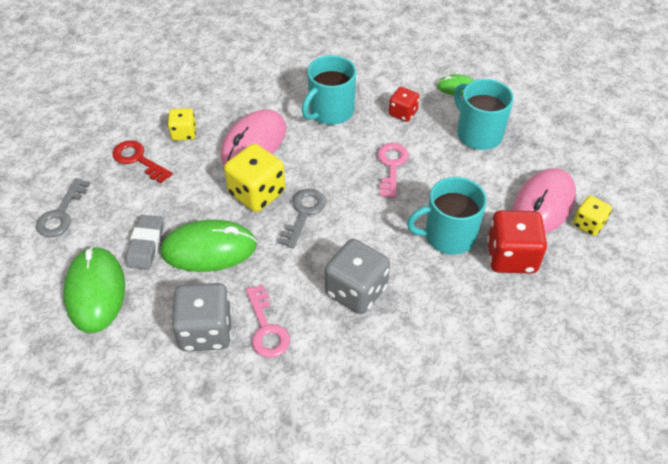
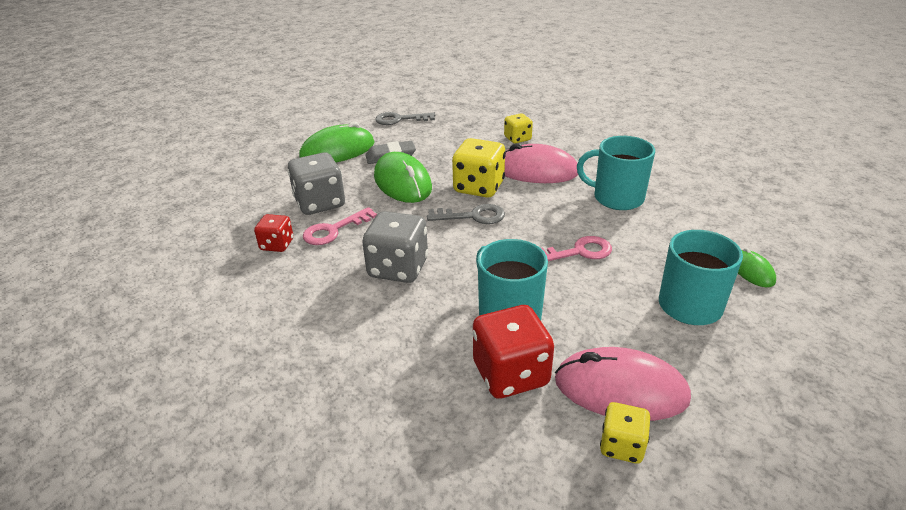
camera: 70 degrees right, 15 degrees down
red key [112,140,173,183] -> none
red dice [389,87,420,122] -> red dice moved to [254,214,293,252]

